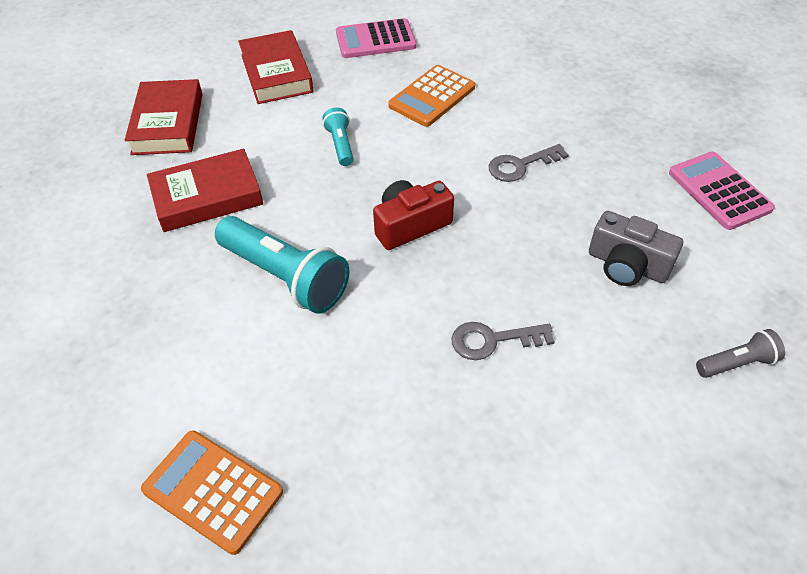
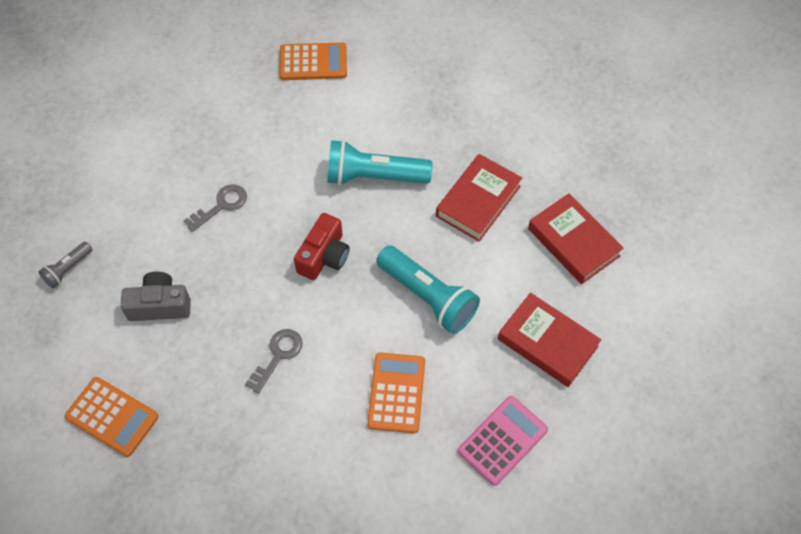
camera: 145 degrees right, 10 degrees up
turquoise flashlight [322,107,354,166] -> turquoise flashlight [376,245,480,334], size x1.97
pink calculator [669,152,775,230] -> orange calculator [64,377,159,457]

